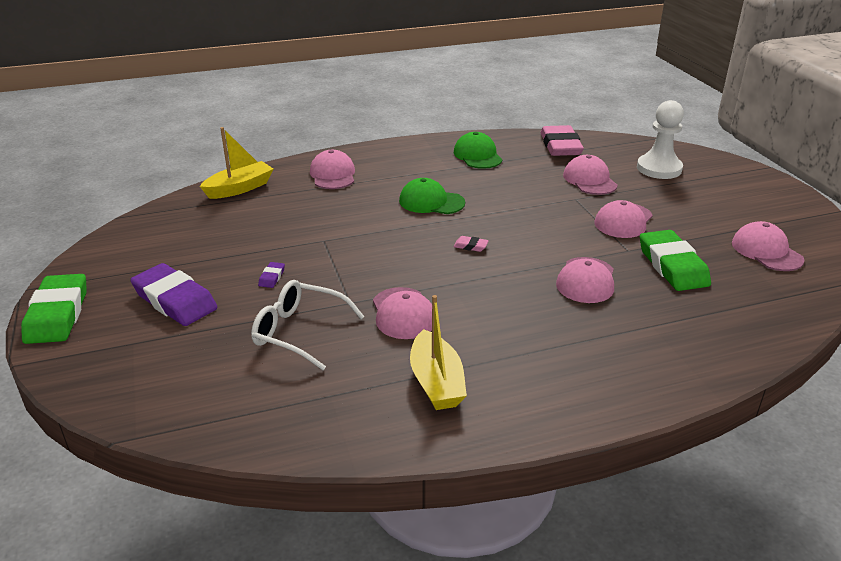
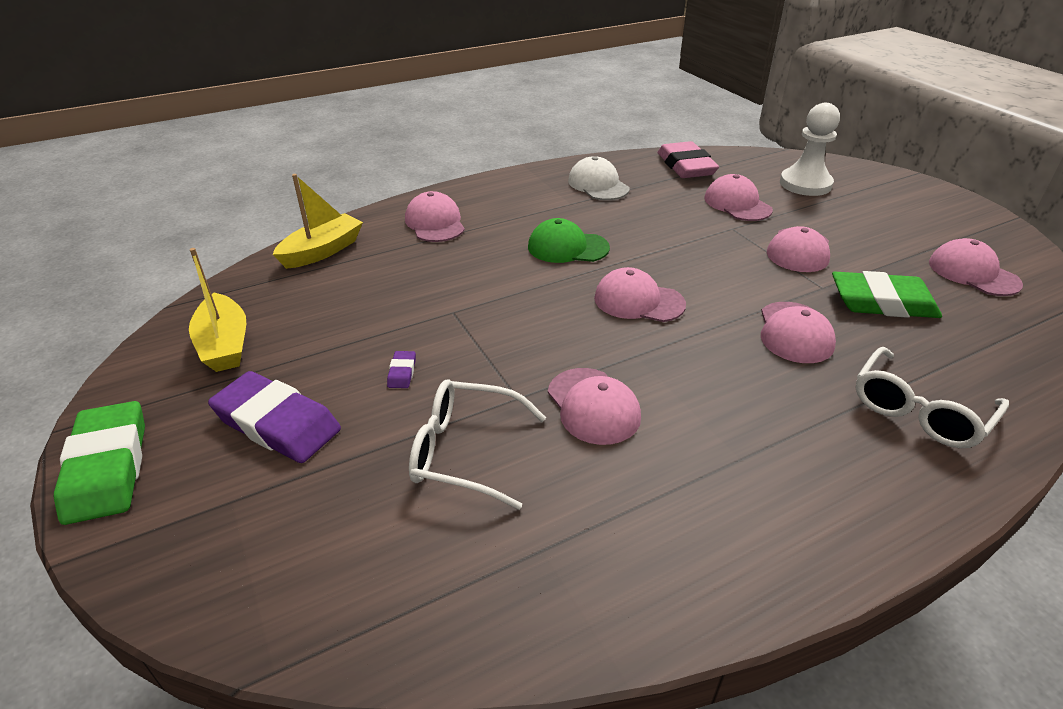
camera: 10 degrees left, 5 degrees up
yellow boat [410,295,467,410] -> yellow boat moved to [189,248,246,372]
pink eraser [453,236,489,252] -> pink cap [594,267,686,322]
green cap [454,132,503,169] -> white cap [568,156,630,200]
green eraser [640,230,711,291] -> green eraser turned 60 degrees counterclockwise [832,271,942,318]
none -> white glasses [856,347,1009,448]

